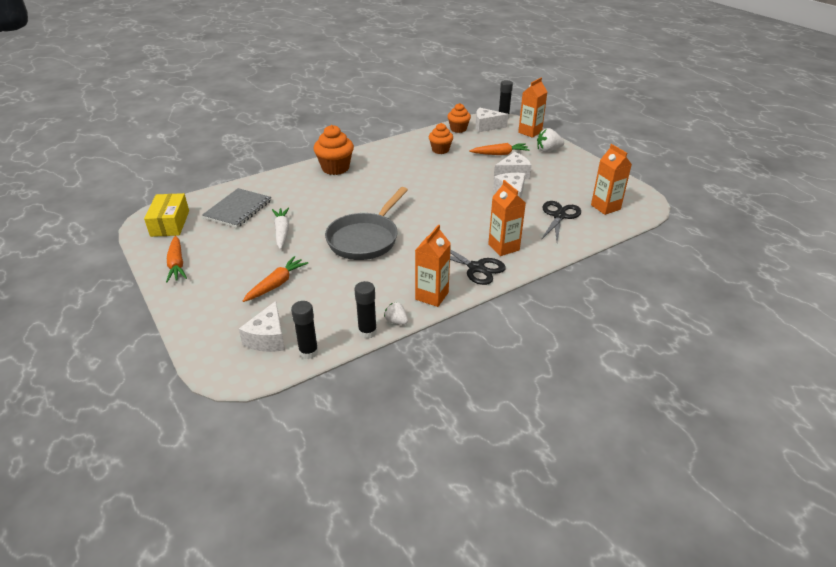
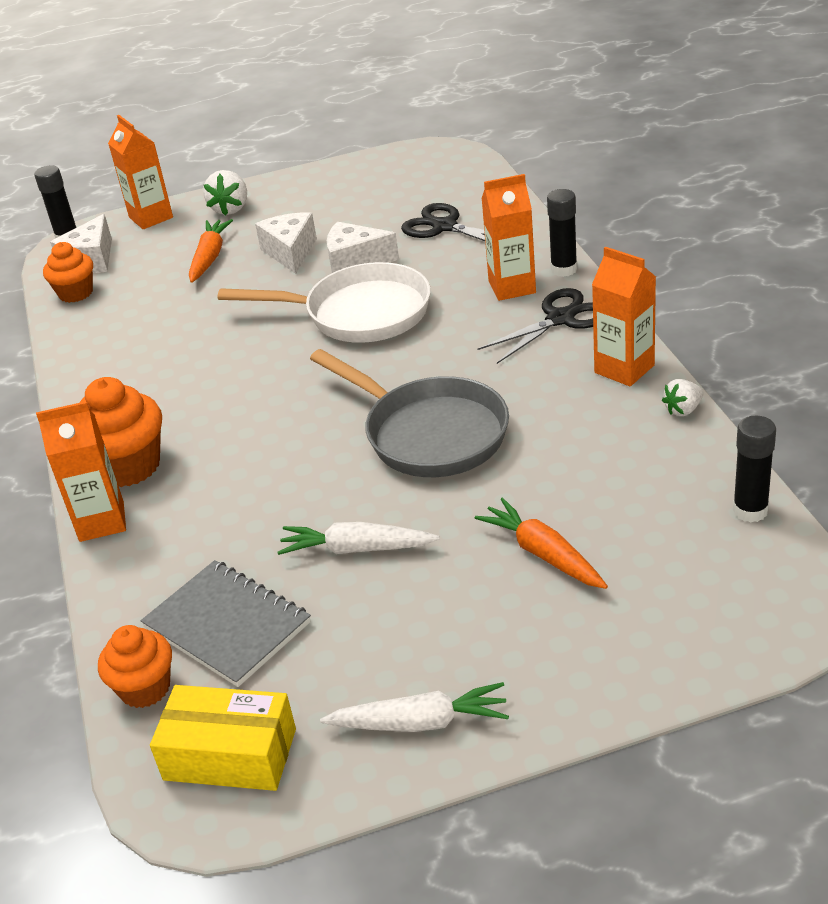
camera: 70 degrees left, 0 degrees up
orange carrot [166,236,187,282] -> white carrot [320,682,509,732]
white cheese [239,301,285,352] -> none
black glue stick [354,281,377,339] -> black glue stick moved to [547,189,577,277]
orange cupcake [429,123,453,154] -> orange cupcake moved to [98,625,172,708]
orange carton [591,144,632,215] -> orange carton moved to [36,401,126,542]
none -> white pan [218,262,431,343]

